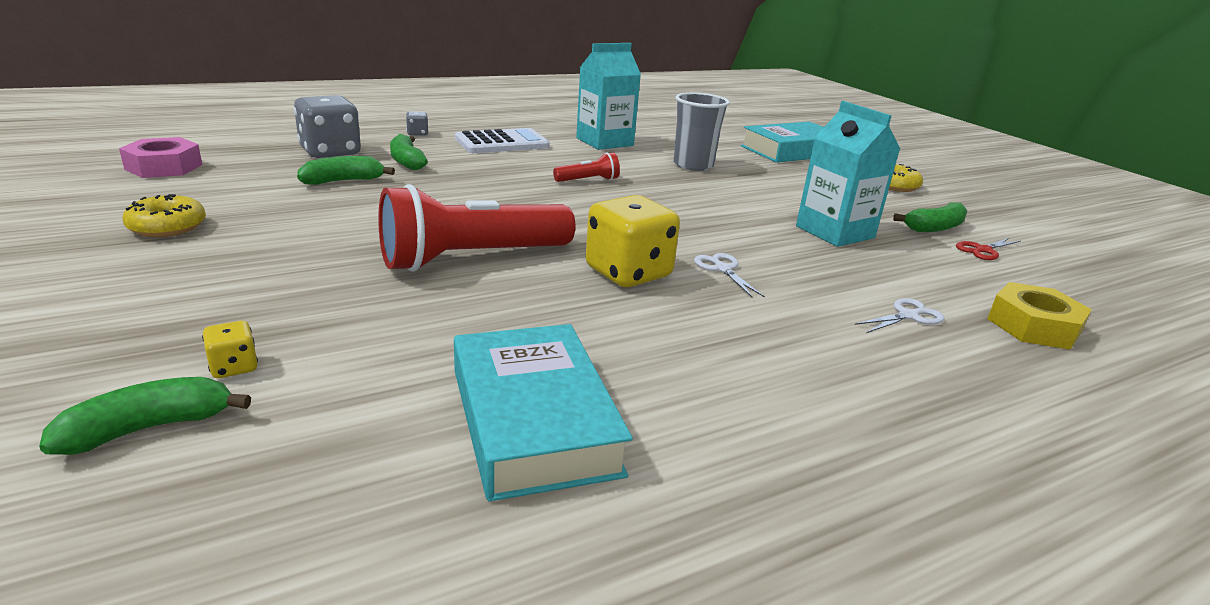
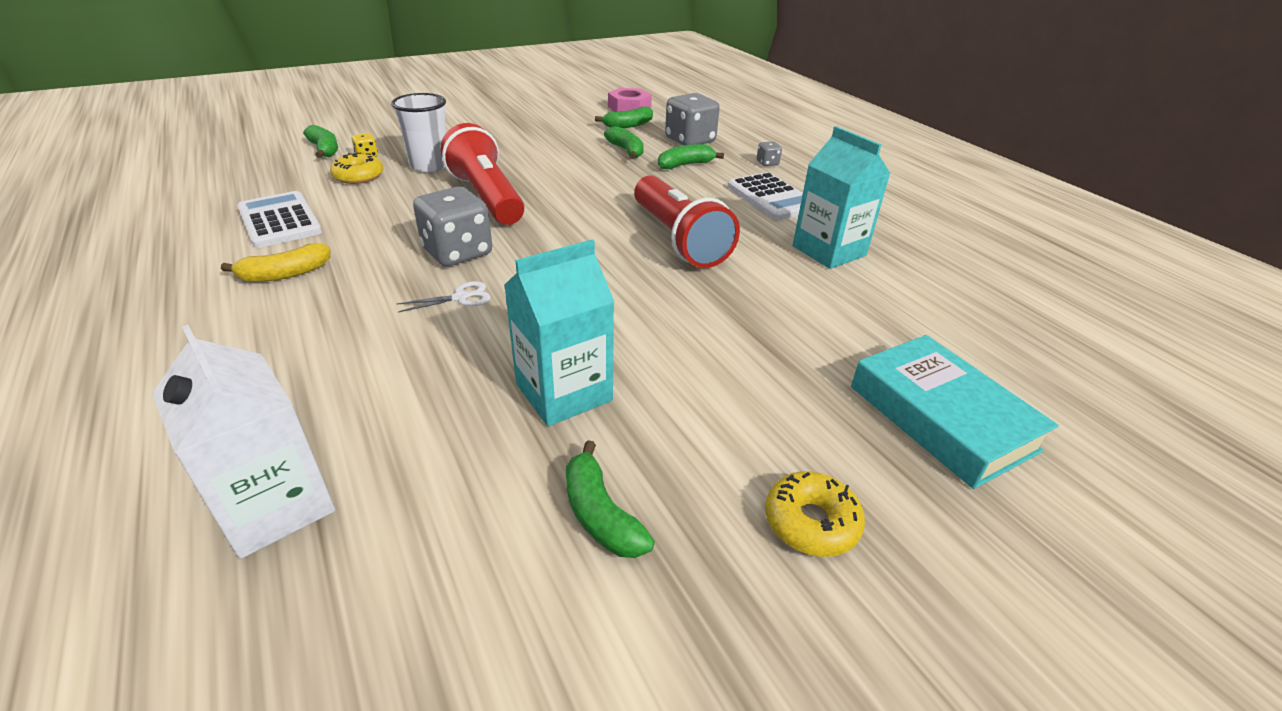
camera: 90 degrees right, 10 degrees up
yellow donut [122,194,206,237] -> yellow donut moved to [330,153,383,184]
turquoise book [454,324,633,502] -> white calculator [237,191,322,248]
red flashlight [553,152,620,182] -> red flashlight [634,175,740,268], size x2.21
yellow dice [586,195,680,287] -> grey dice [413,187,492,267]
grey cup [674,92,730,171] -> none
white scissors [855,298,945,333] -> none
red scissors [956,237,1021,260] -> none
yellow nut [987,282,1092,350] -> white carton [152,325,335,559]
none -> yellow banana [221,243,330,282]
none -> white cup [391,93,446,172]
none -> green banana [595,106,653,128]

